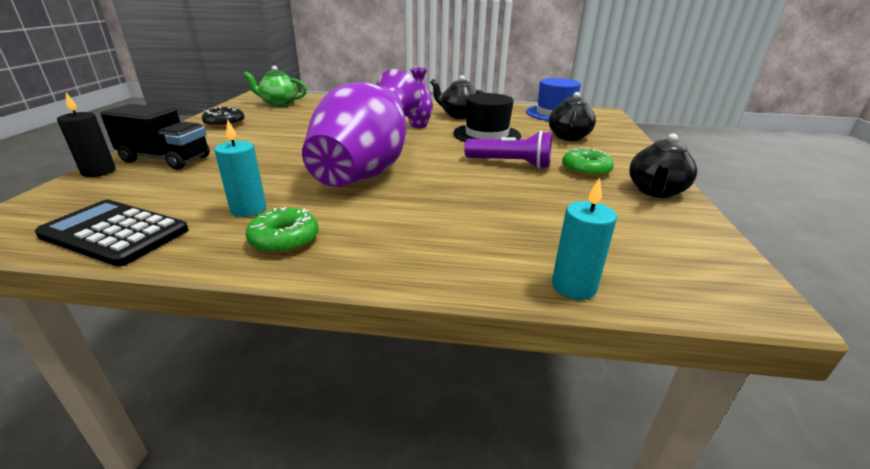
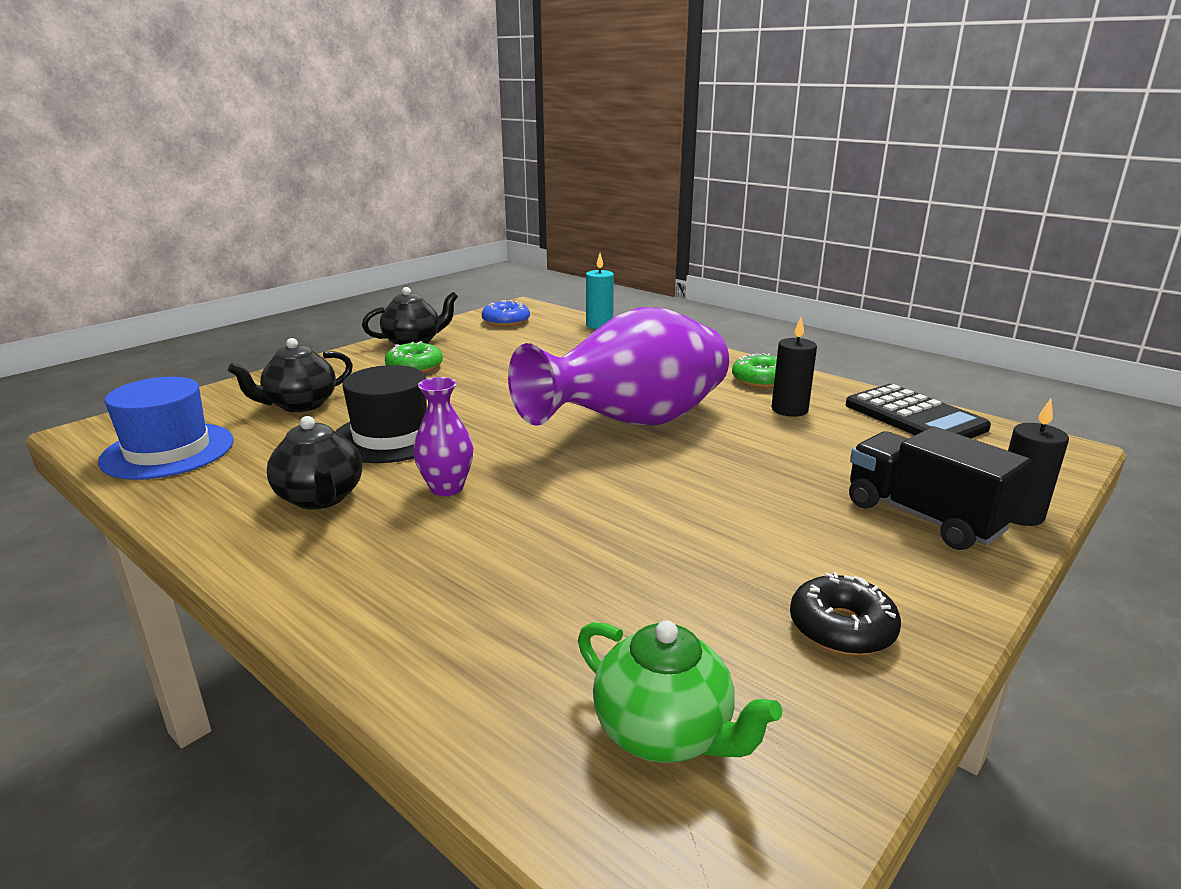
camera: 145 degrees left, 5 degrees down
turquoise candle [214,119,266,217] -> black candle [772,317,817,417]
purple flashlight [464,131,552,169] -> none
none -> blue donut [482,300,530,327]

